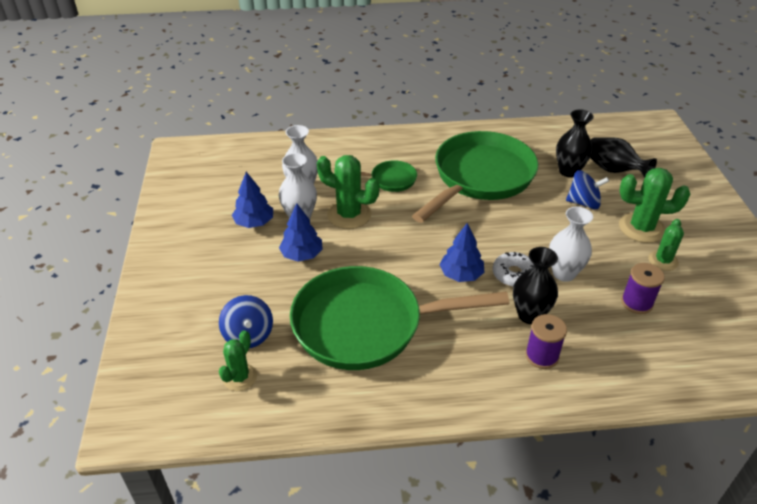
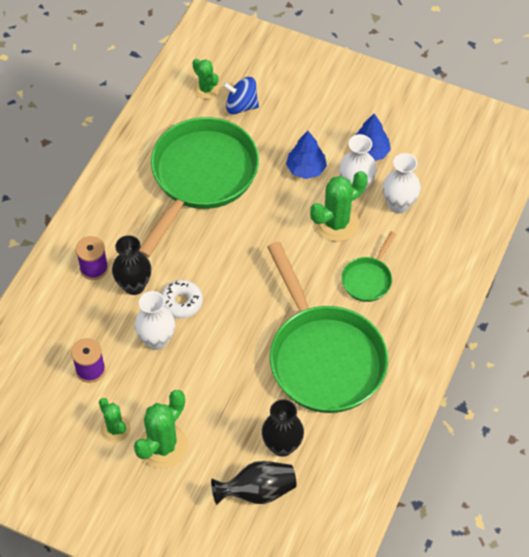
camera: 120 degrees right, 15 degrees up
blue tree [439,223,484,282] -> none
blue spinning top [566,170,609,209] -> none

